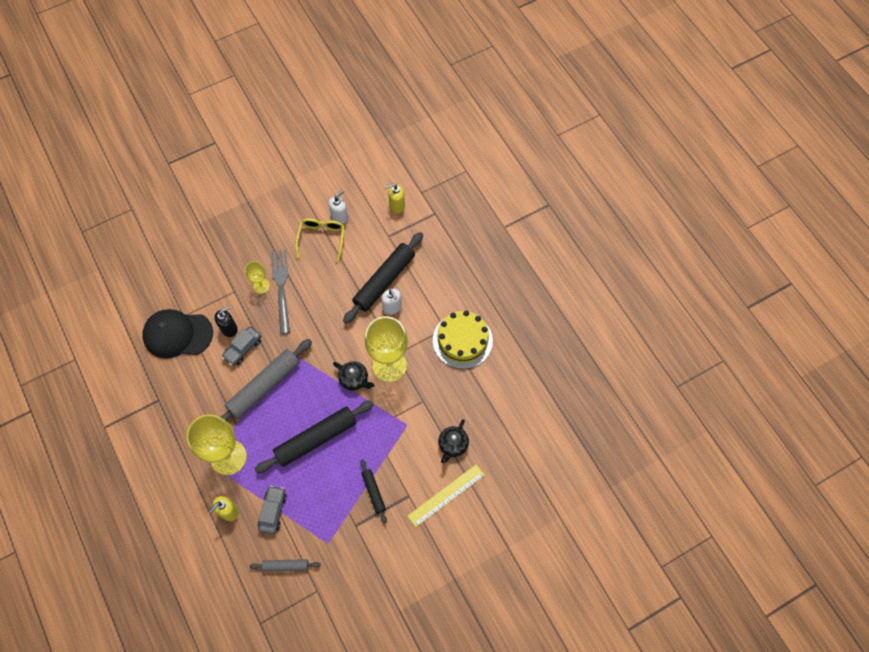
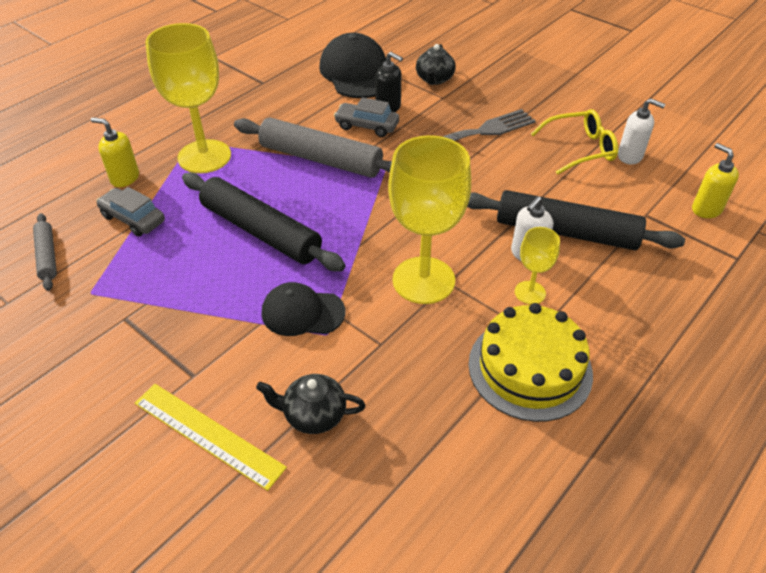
camera: 70 degrees right, 20 degrees down
yellow goblet [245,261,270,294] -> yellow goblet moved to [515,227,560,304]
grey car [258,486,287,534] -> grey car turned 135 degrees counterclockwise [96,187,165,237]
black teapot [333,361,374,391] -> black teapot moved to [416,44,455,85]
black rolling pin [361,459,387,524] -> none
none -> black cap [262,282,345,336]

